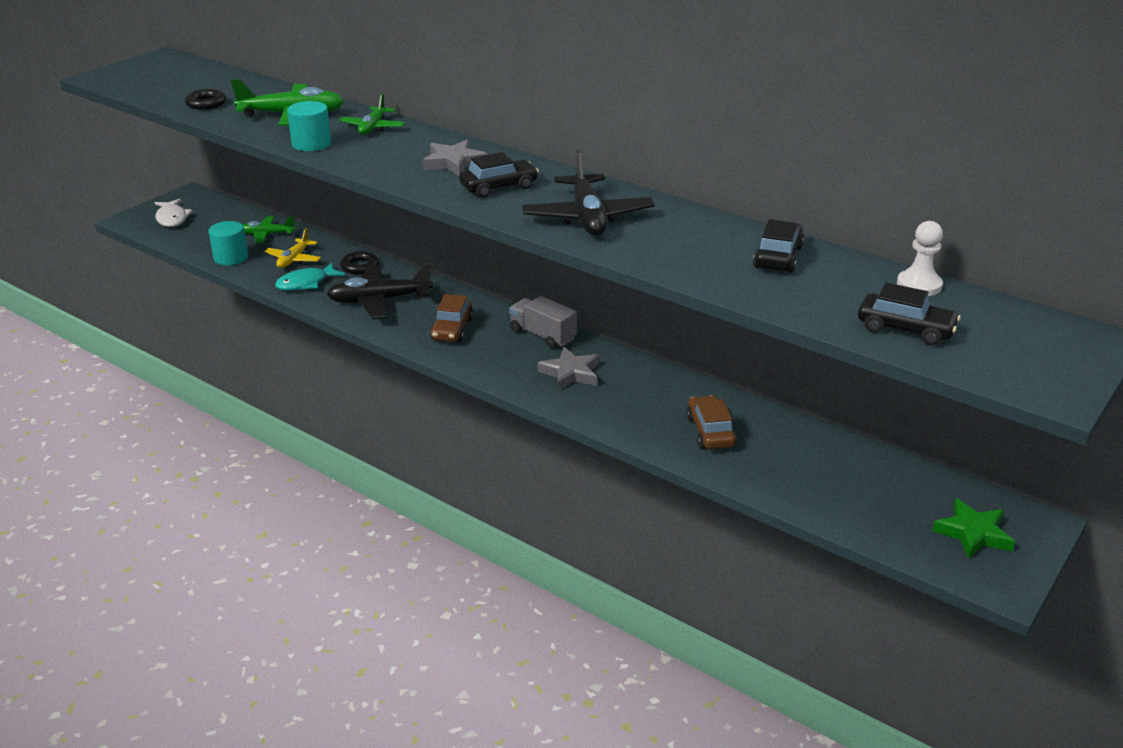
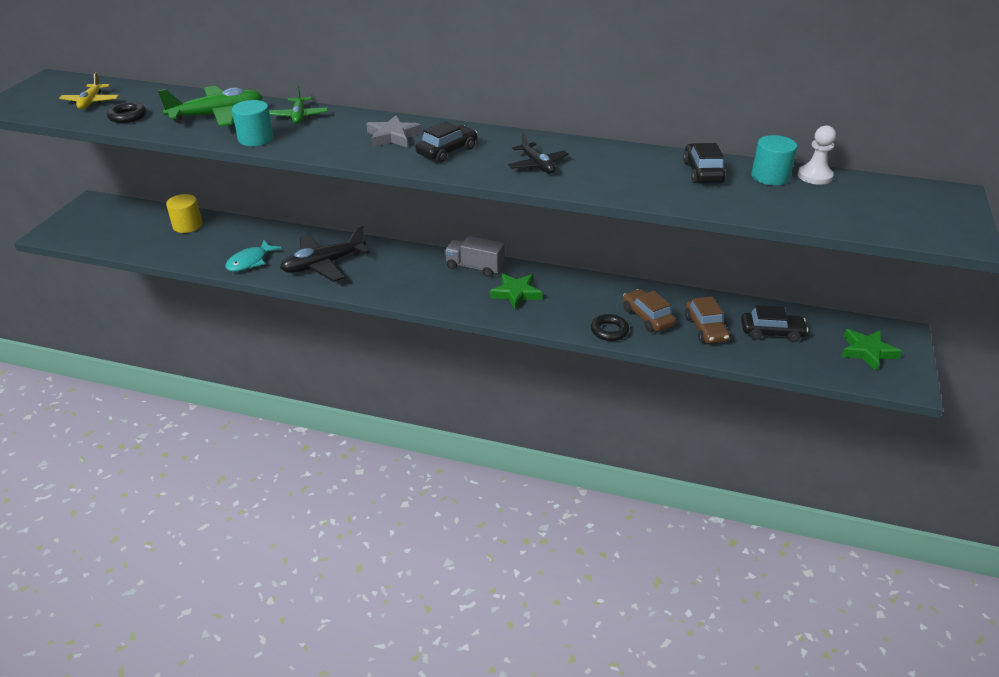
camera: 20 degrees left, 5 degrees up
white fish [155,199,193,227] -> none
turquoise cylinder [208,221,248,265] -> turquoise cylinder moved to [751,135,797,185]
green plane [242,216,296,243] -> yellow cylinder [166,194,203,233]
yellow plane [265,228,321,268] -> yellow plane moved to [59,72,119,109]
black ring [340,251,379,274] -> black ring moved to [591,314,629,341]
brown car [430,294,473,342] -> brown car moved to [685,297,730,343]
black plane [522,149,655,236] -> black plane [508,132,568,173], size x0.60
grey star [538,347,599,390] -> green star [490,274,542,310]
black car [858,283,961,345] -> black car moved to [741,305,808,342]

